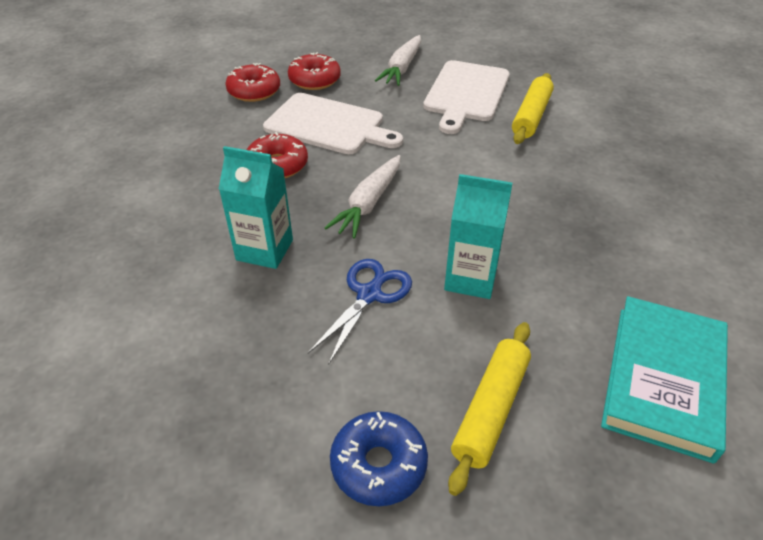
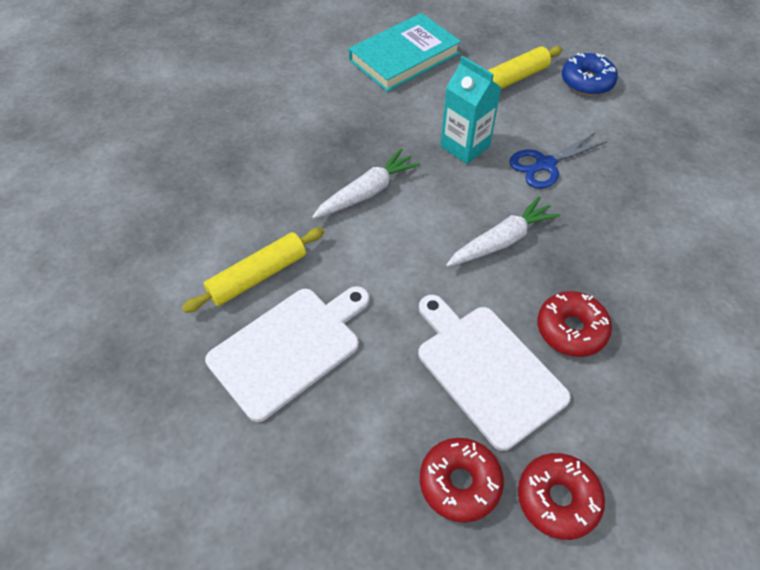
camera: 150 degrees left, 10 degrees up
turquoise carton [219,146,293,269] -> none
white carrot [375,35,421,86] -> white carrot moved to [312,149,421,219]

